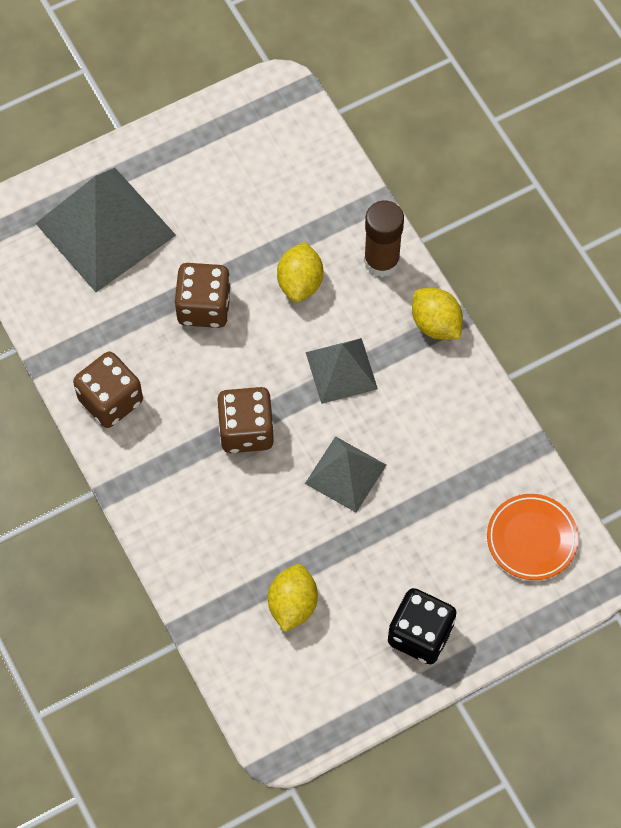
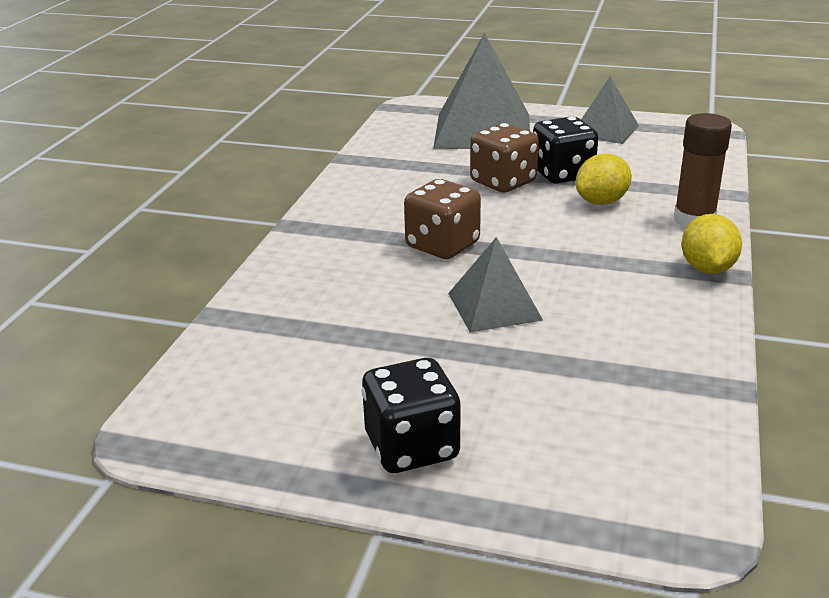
camera: 45 degrees right, 35 degrees down
brown dice [73,351,143,428] -> none
yellow lemon [268,564,318,632] -> none
grey pyramid [306,338,378,404] -> grey pyramid moved to [581,77,639,144]
orange plate [487,494,579,580] -> none
none -> black dice [533,116,598,184]

